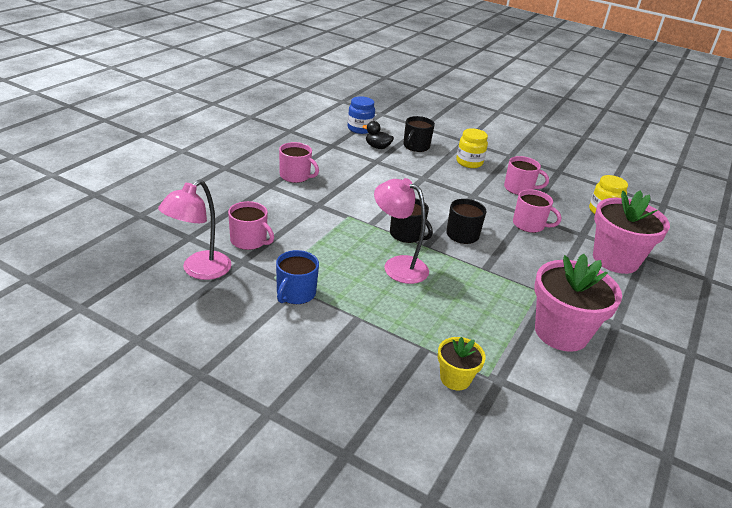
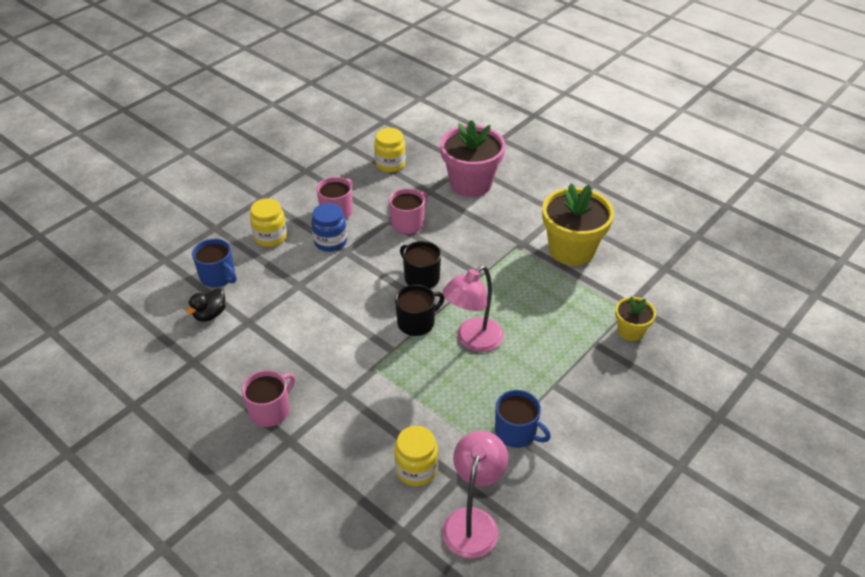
camera: 75 degrees left, 10 degrees up
pink lamp [158,180,231,280] -> pink lamp turned 120 degrees counterclockwise [442,431,508,558]
pink mug [228,201,274,250] -> yellow jar [394,426,438,486]
blue jar [348,96,375,134] -> blue jar moved to [311,203,347,252]
black mug [403,116,435,152] -> blue mug [192,239,237,287]
pink flower pot [534,254,622,352] -> yellow flower pot [542,183,614,266]

